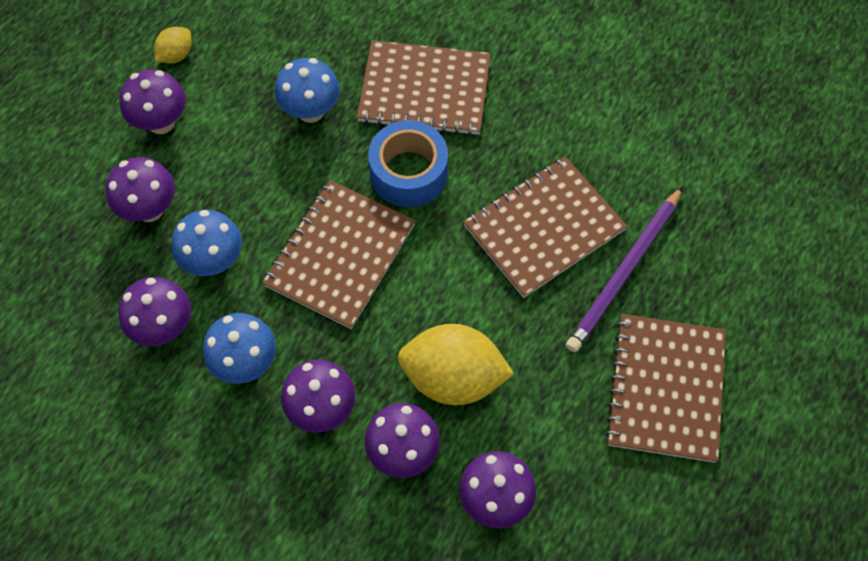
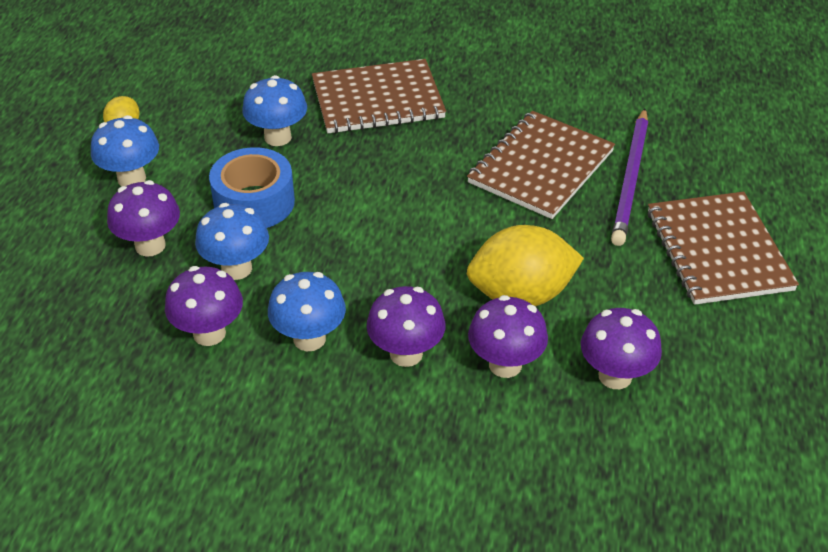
camera: 20 degrees left, 20 degrees down
purple mushroom [119,69,186,134] -> blue mushroom [91,115,159,187]
brown notebook [262,180,415,329] -> none
blue tape [368,120,448,207] -> blue tape moved to [209,147,295,228]

